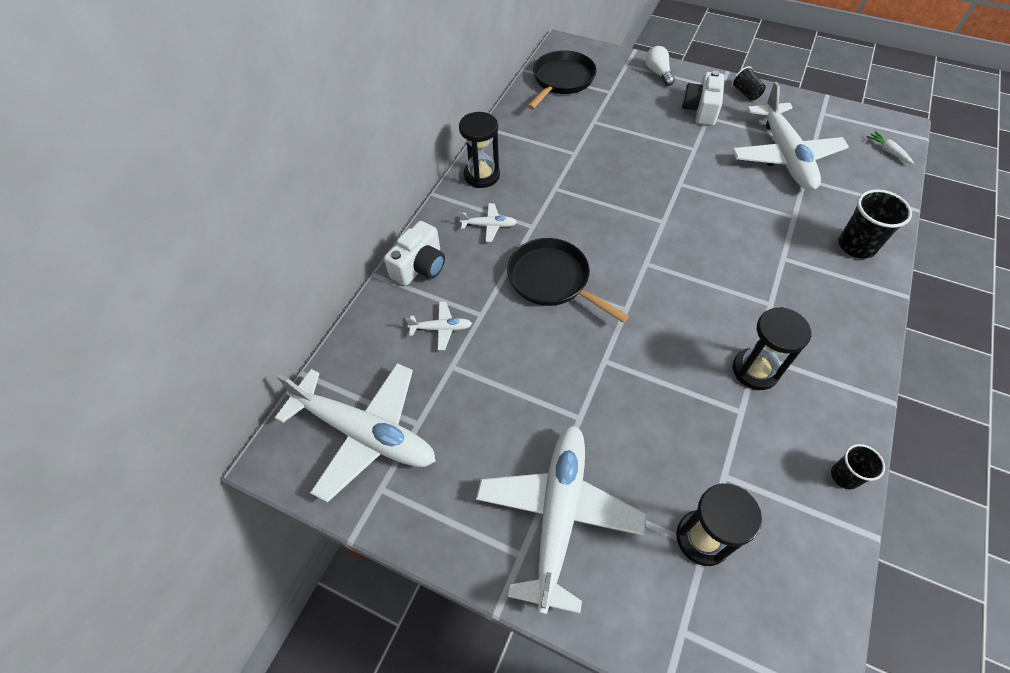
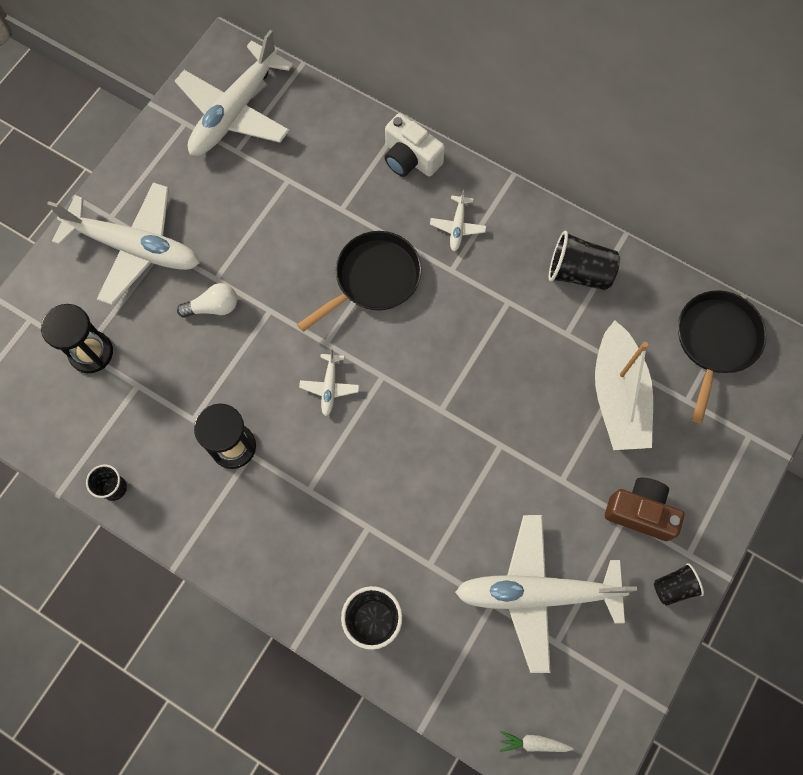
camera: 95 degrees right, 15 degrees up
white plane [406,302,472,350] -> white plane moved to [299,348,359,416]
black hourglass [459,112,500,188] -> none
black pan [527,50,597,109] -> black pan turned 105 degrees counterclockwise [678,290,766,424]
white light bulb [645,46,675,86] -> white light bulb moved to [177,283,237,318]
white camera [682,71,724,126] -> brown camera [605,478,684,541]
white carrot [866,131,914,164] -> white carrot turned 150 degrees counterclockwise [500,731,573,752]
none -> black cup [549,231,620,291]
none -> white boat [595,320,653,450]

